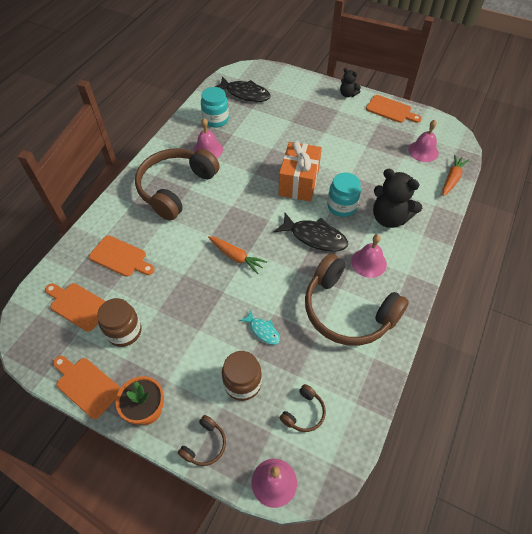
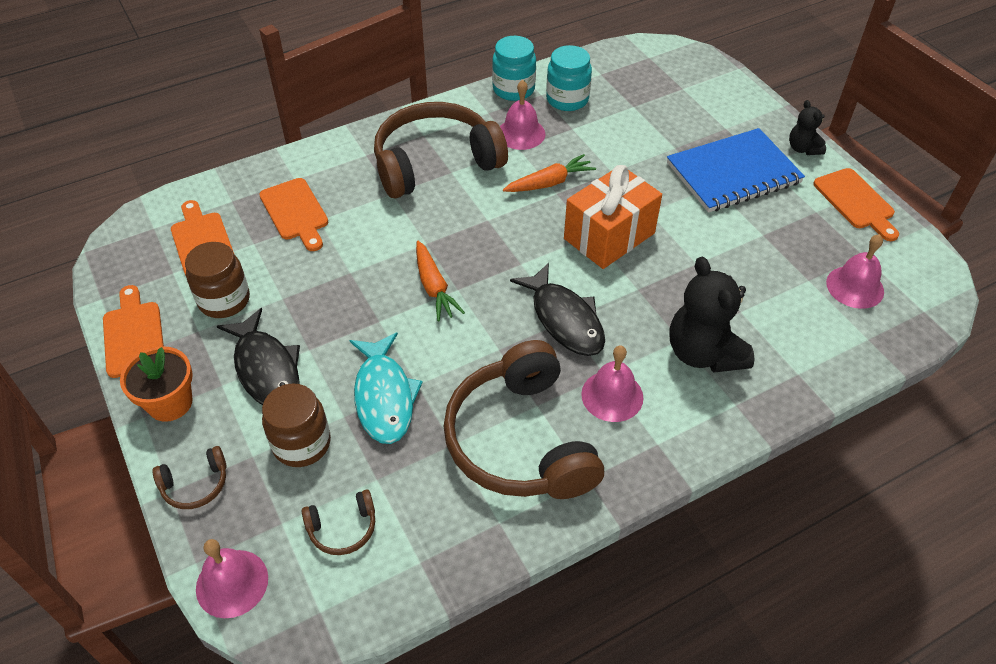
camera: 35 degrees right, 5 degrees down
black fish [215,76,271,102] -> black fish moved to [217,308,300,405]
turquoise fish [239,311,280,345] -> turquoise fish [349,332,423,444], size x1.81
turquoise jar [327,173,361,217] -> turquoise jar moved to [492,36,536,101]
orange carrot [442,155,469,196] -> orange carrot moved to [503,154,596,192]
none -> blue notebook [667,128,805,213]

